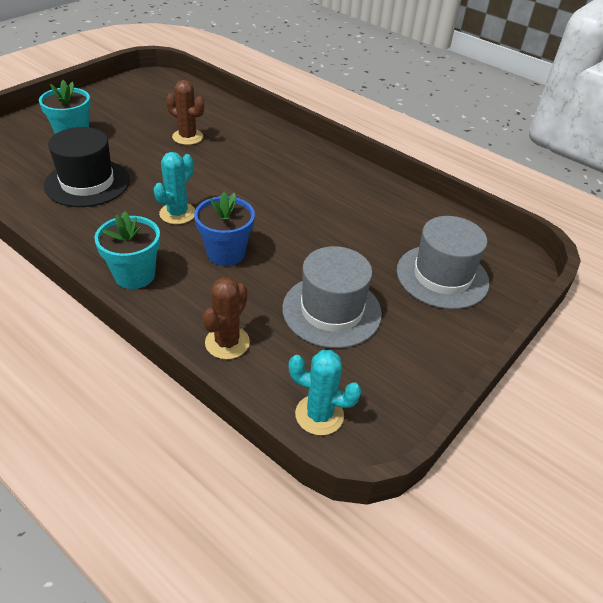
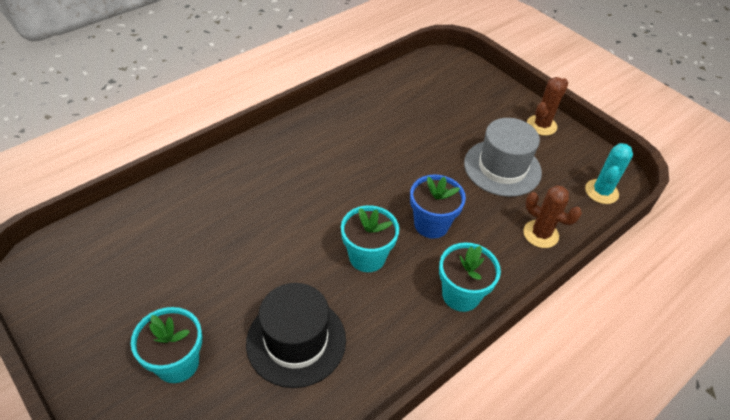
camera: 80 degrees left, 5 degrees up
turquoise cactus [153,152,195,224] -> turquoise flower pot [341,205,399,272]
brown cactus [166,80,204,145] -> brown cactus moved to [527,77,568,136]
grey hat [397,216,490,309] -> none

